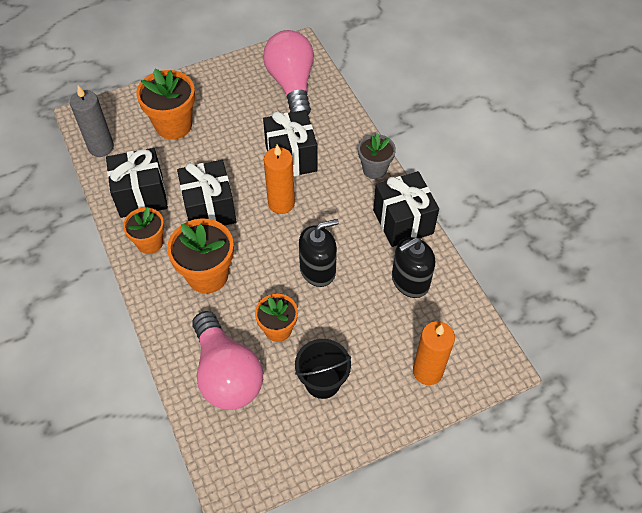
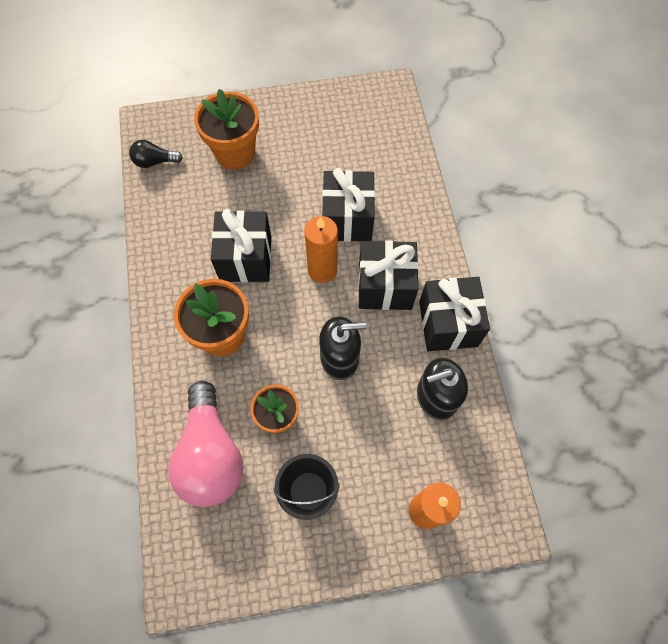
camera: 15 degrees right, 10 degrees up
grey candle [70,86,114,157] -> black light bulb [129,140,183,168]
black gift [106,148,168,218] -> black gift moved to [358,240,419,310]
orange flower pot [123,207,164,254] -> none
pink light bulb [263,30,314,115] -> none
grey flower pot [358,134,396,179] -> none

